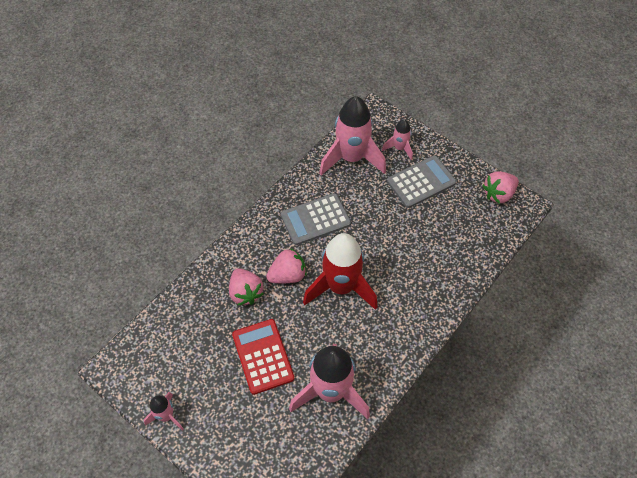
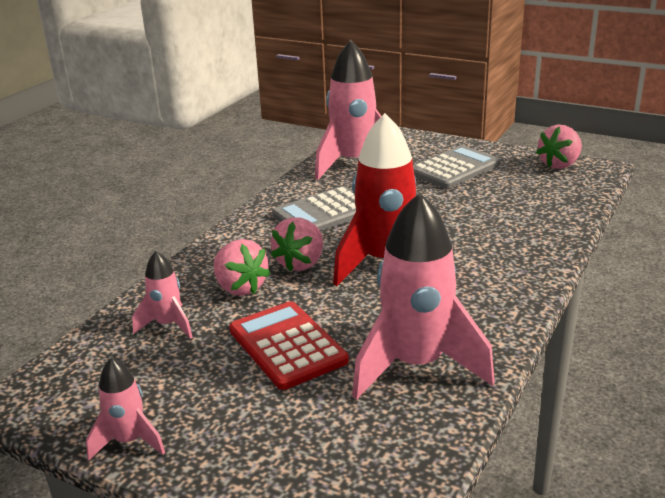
camera: 10 degrees left, 30 degrees down
pink strawberry [266,248,307,283] -> pink strawberry turned 150 degrees clockwise [271,217,323,271]
pink rocket [382,119,413,160] -> pink rocket moved to [132,251,192,339]

